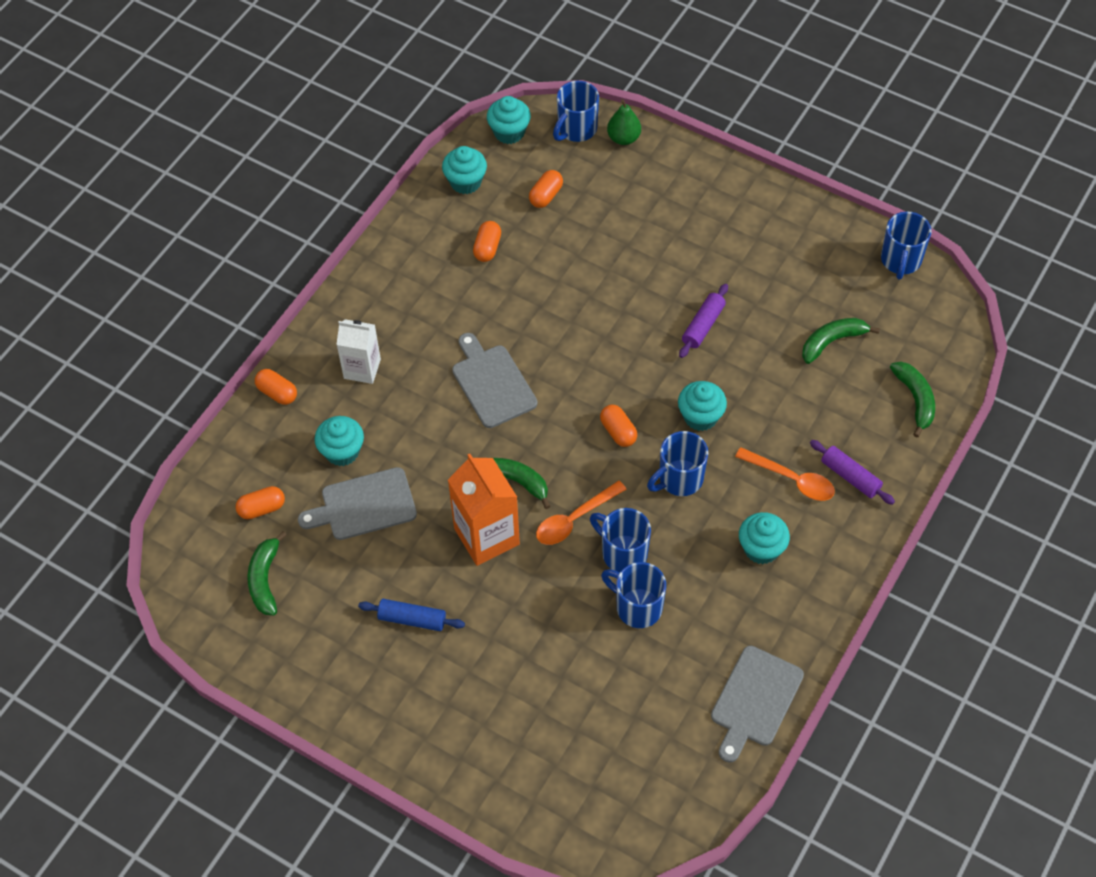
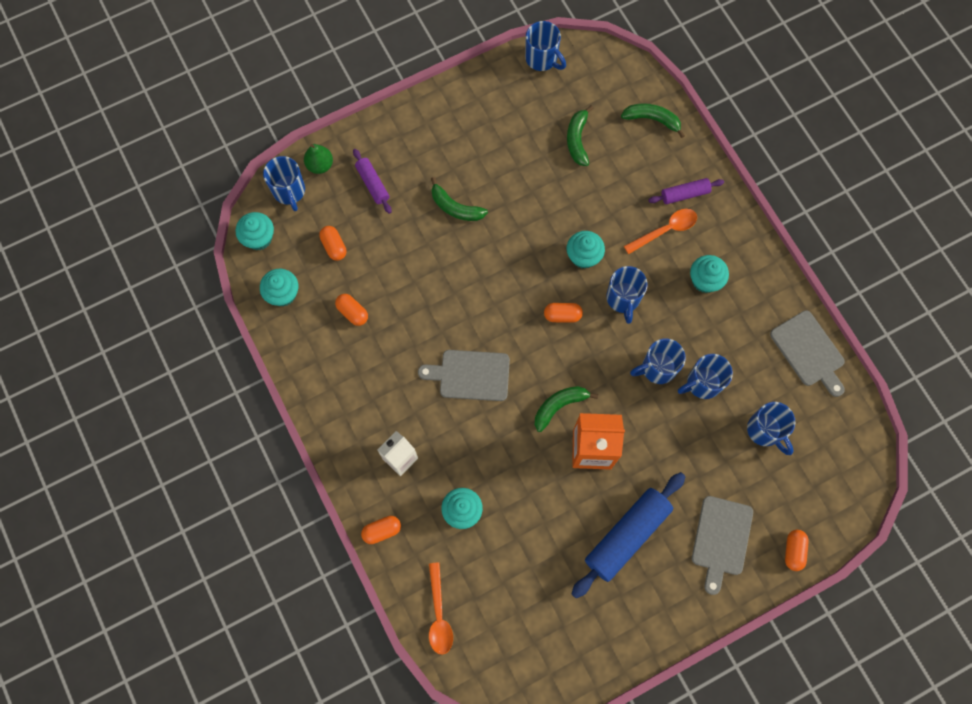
camera: 60 degrees left, 15 degrees up
orange capsule [235,486,285,519] -> orange capsule moved to [785,530,809,571]
green banana [247,531,287,615] -> green banana moved to [431,177,488,221]
grey cutting board [298,467,417,540] -> grey cutting board moved to [692,496,753,595]
blue rolling pin [358,599,465,631] -> blue rolling pin [571,472,685,598], size x1.90
orange spoon [536,480,627,545] -> orange spoon moved to [429,562,453,655]
purple rolling pin [679,284,728,358] -> purple rolling pin moved to [353,149,392,214]
none -> blue mug [747,402,795,455]

